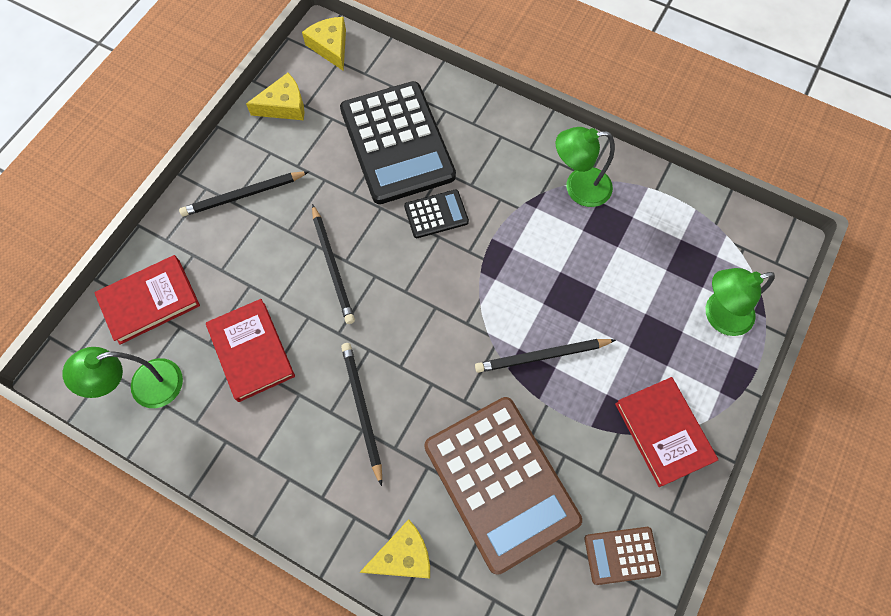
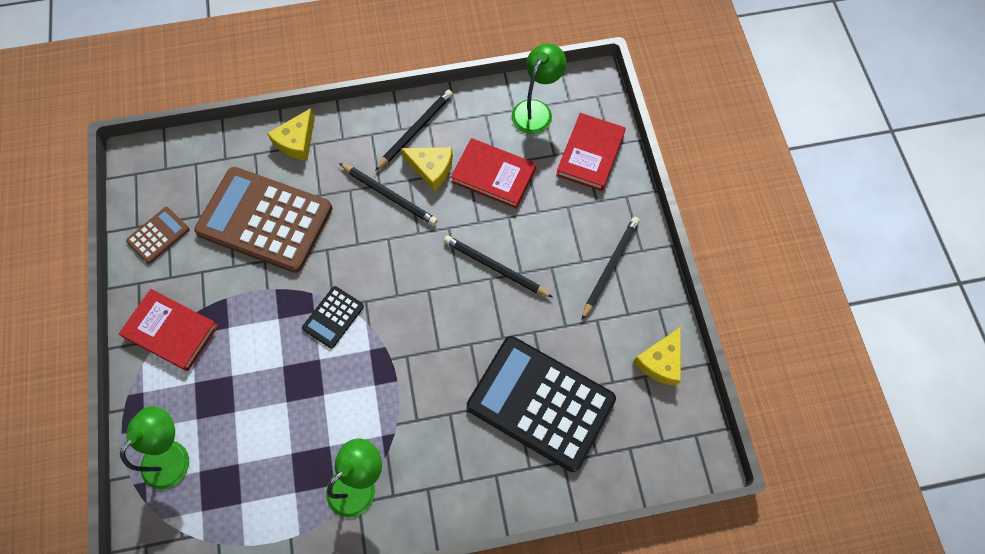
camera: 140 degrees right, 0 degrees up
yellow cheese [302,17,346,71] -> yellow cheese moved to [401,147,453,191]
black calculator [404,189,469,238] -> black calculator moved to [302,286,364,348]
black pencil [475,339,616,373] -> black pencil moved to [375,89,453,171]

